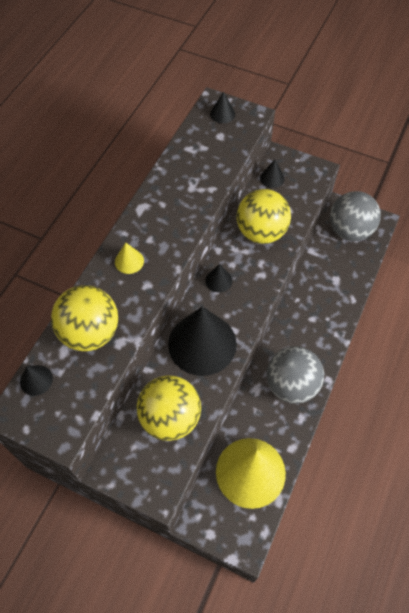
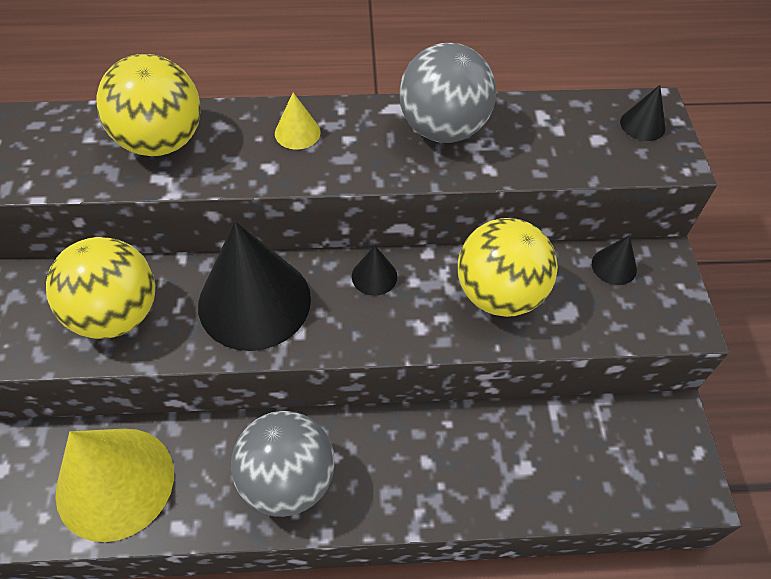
camera: 60 degrees right, 5 degrees down
black cone [20,365,53,396] -> none
grey ball [330,191,381,241] -> grey ball moved to [399,43,496,143]

